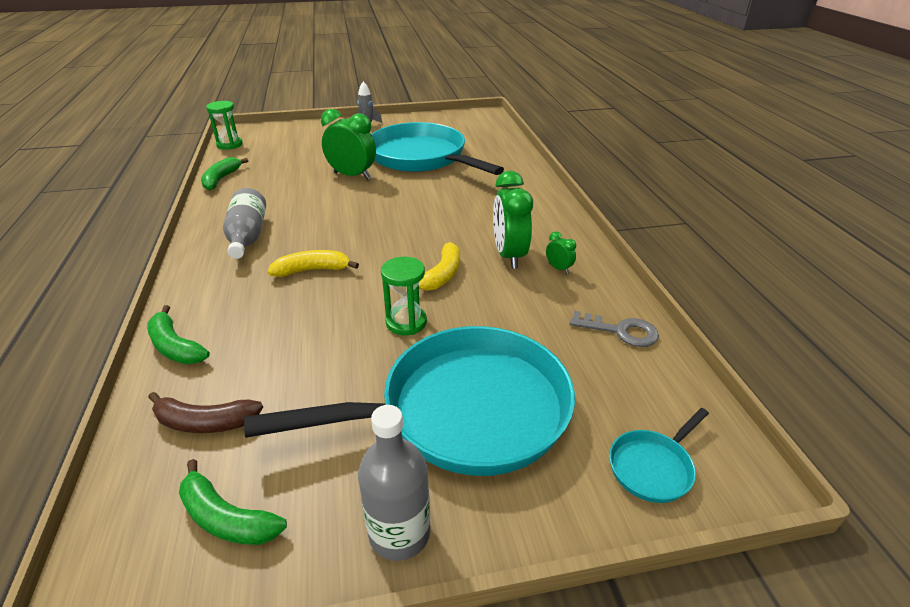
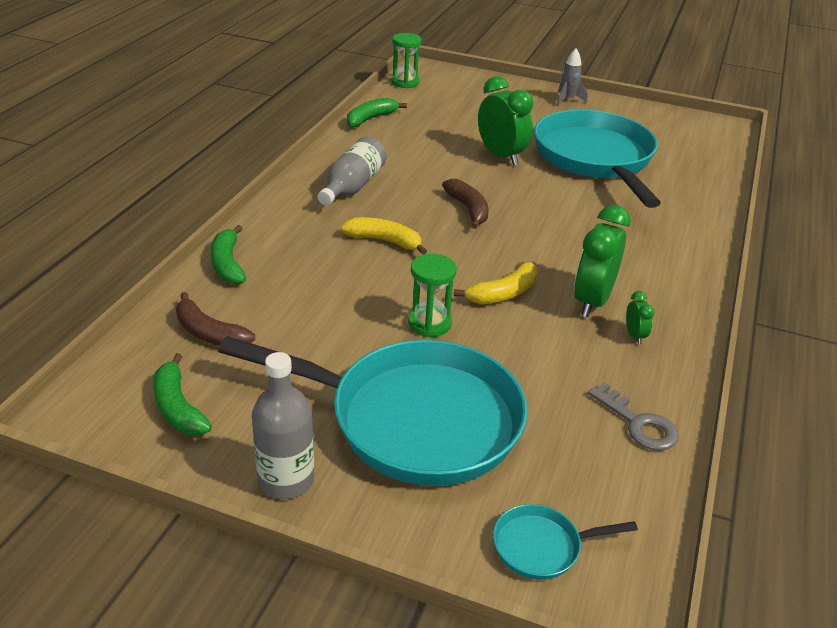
camera: 30 degrees right, 0 degrees up
none -> brown banana [442,179,489,229]

